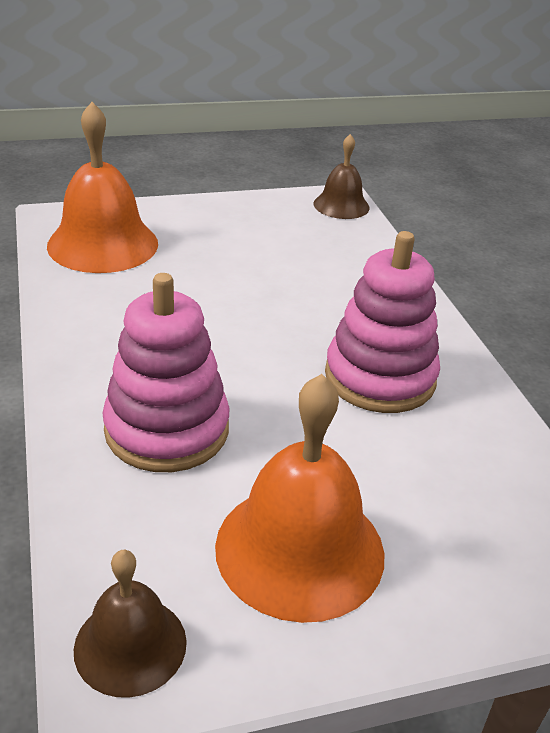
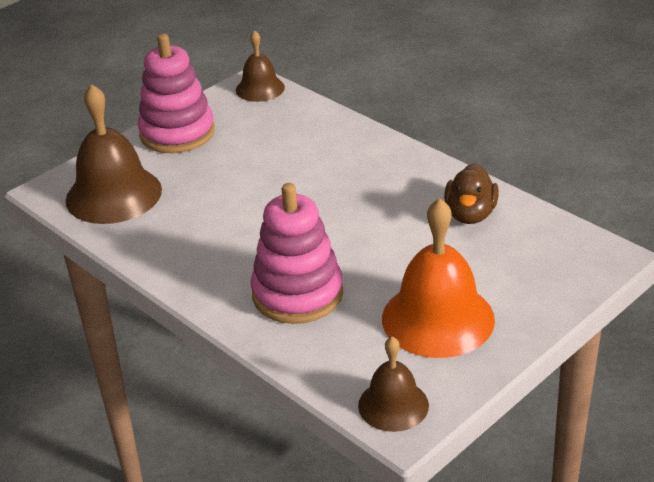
camera: 25 degrees left, 0 degrees up
orange bell [47,102,158,273] -> brown bell [65,84,162,224]
pink stacking toy [325,231,440,413] -> pink stacking toy moved to [138,33,215,153]
none -> brown duck [444,164,499,224]

